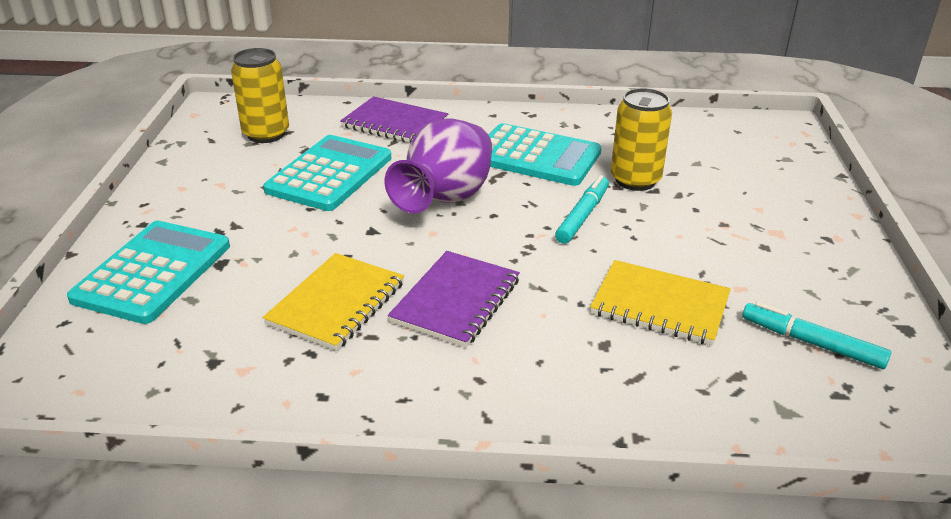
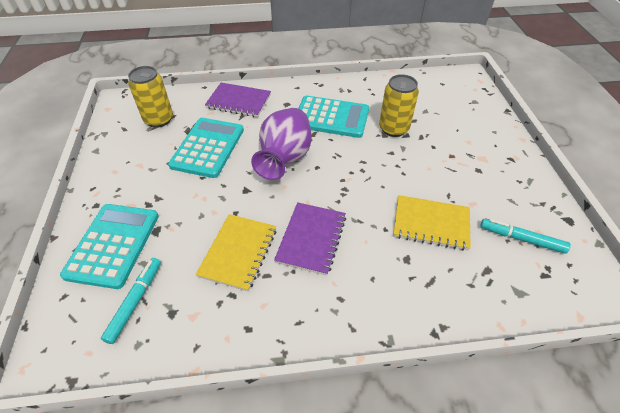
camera: 10 degrees left, 15 degrees up
turquoise marker [555,175,609,244] -> turquoise marker moved to [101,258,161,344]

